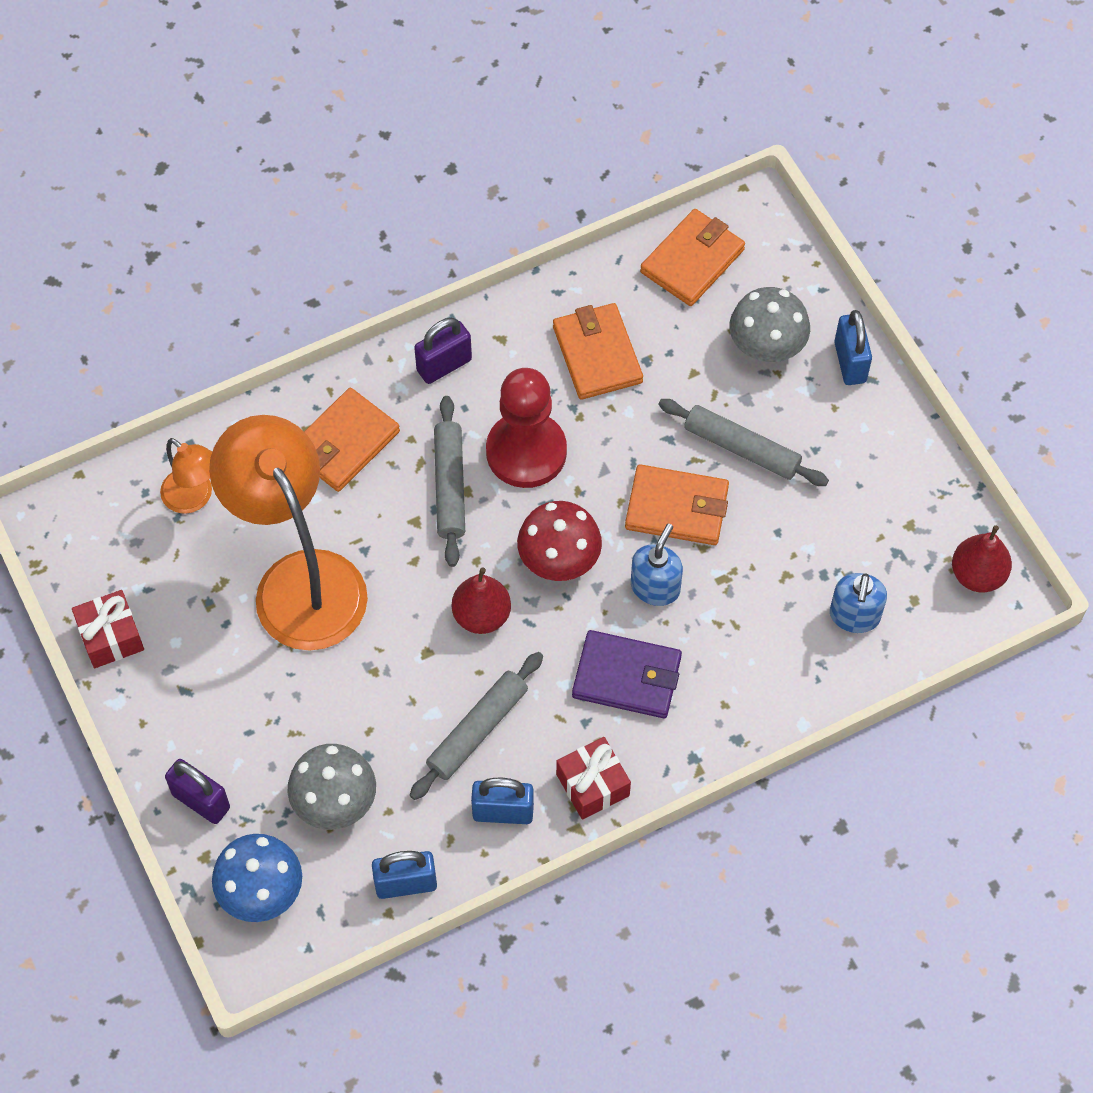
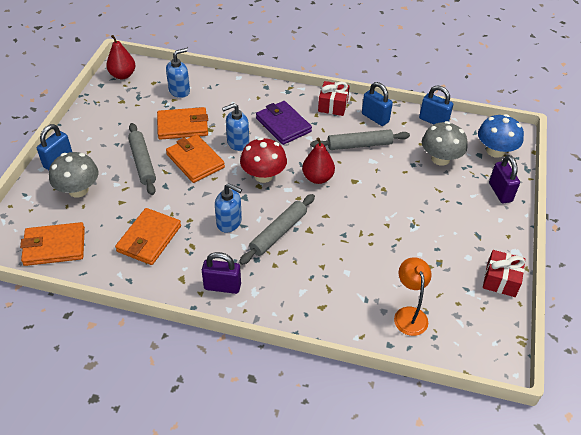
camera: 140 degrees left, 15 degrees down
orange lamp [209,415,368,651] -> none
orange wallet [304,388,400,492] -> orange wallet moved to [157,107,208,140]
red pawn [486,368,567,488] -> blue soap dispenser [215,183,242,233]

